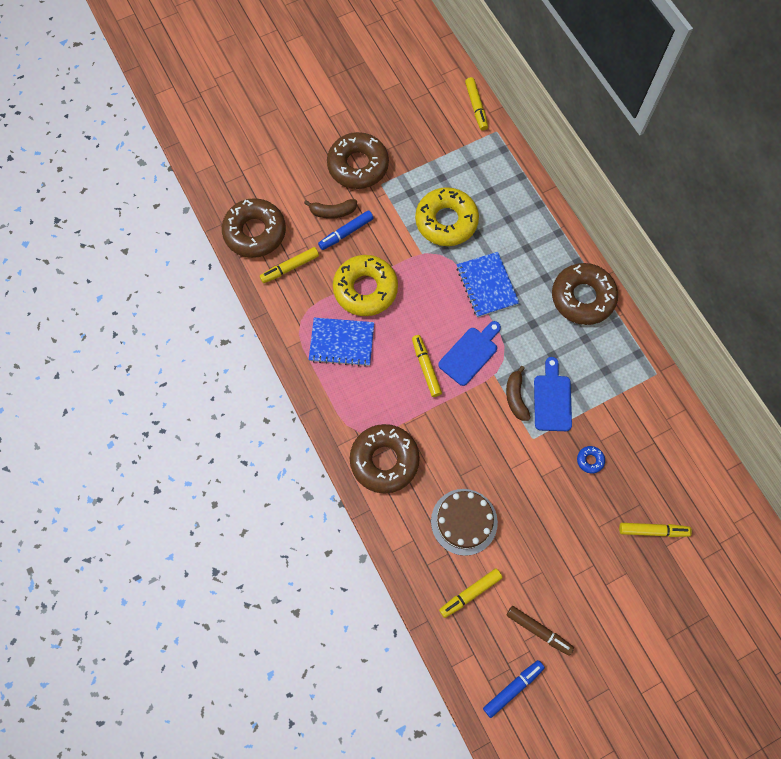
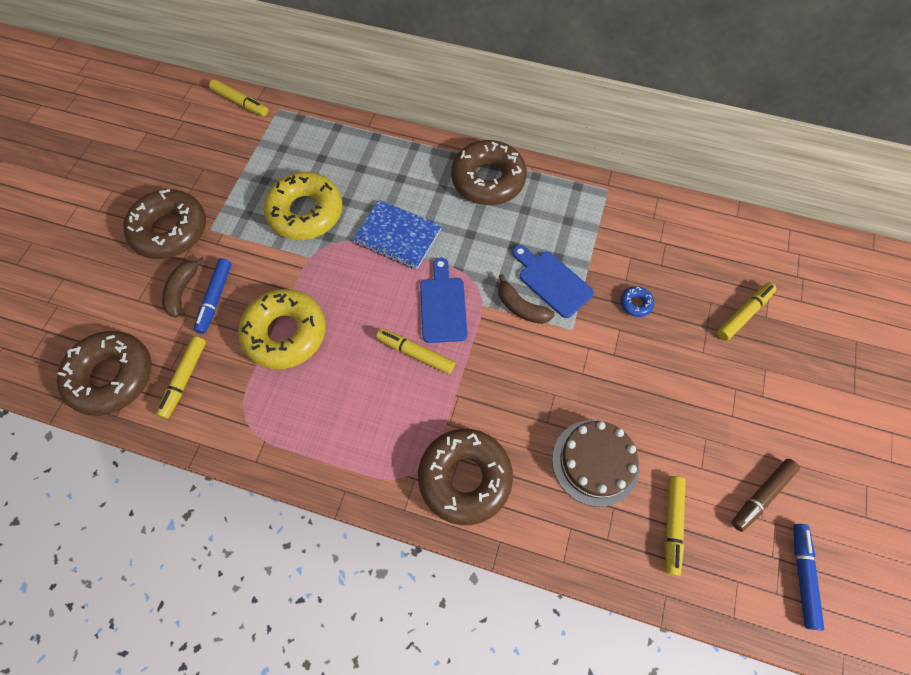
camera: 45 degrees left, 5 degrees down
brown banana [304,199,357,219] -> brown banana turned 150 degrees clockwise [162,257,205,318]
blue notebook [309,318,374,367] -> none
brown marker [506,606,574,656] -> brown marker turned 150 degrees clockwise [732,459,800,532]

